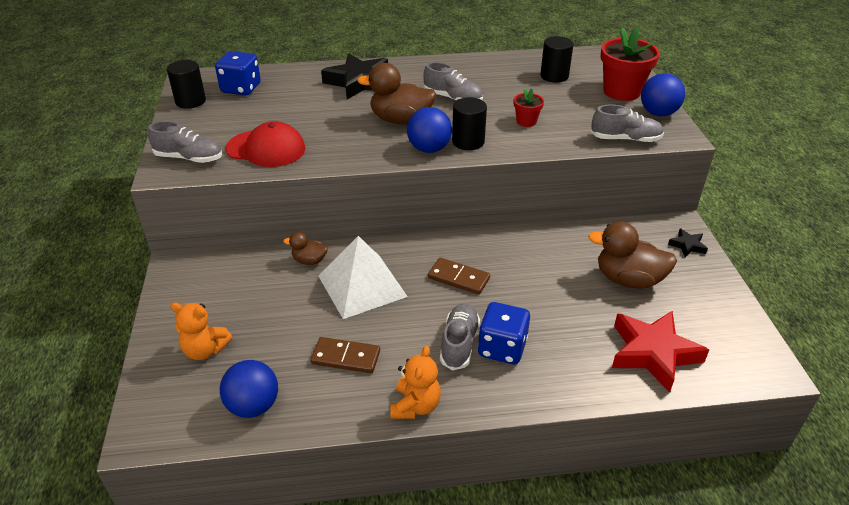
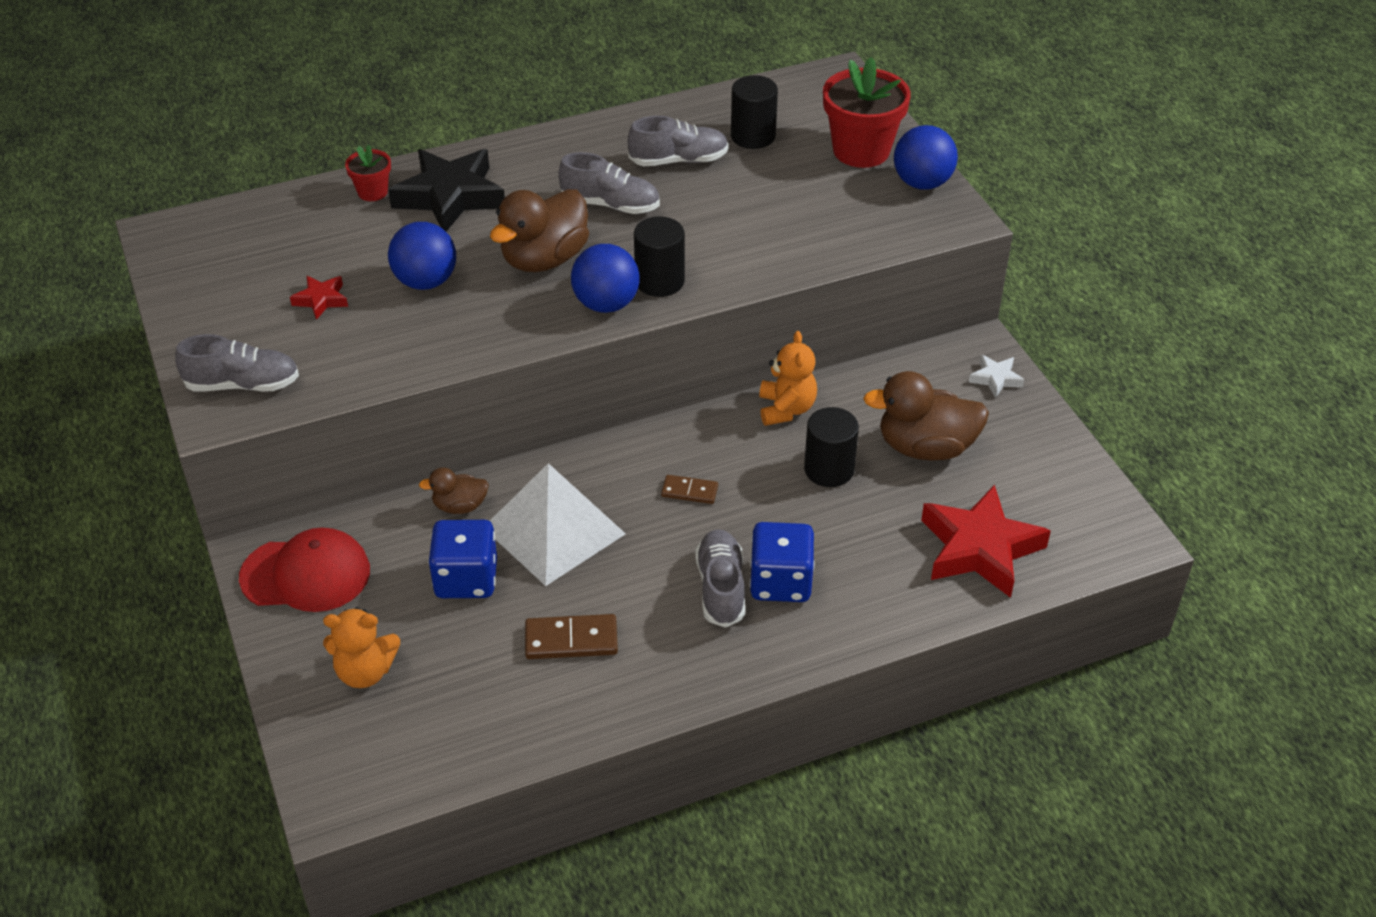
camera: 15 degrees left, 5 degrees up
black cylinder [167,60,206,109] -> black cylinder moved to [804,407,859,487]
blue dice [215,51,261,96] -> blue dice moved to [428,520,497,598]
blue ball [220,360,278,418] -> blue ball moved to [388,222,456,290]
red cap [226,121,305,167] -> red cap moved to [239,528,370,612]
brown duck [357,63,436,125] -> brown duck turned 45 degrees counterclockwise [490,189,589,272]
orange teddy bear [390,346,441,419] -> orange teddy bear moved to [759,331,817,426]
brown domino [428,258,490,295] -> brown domino [661,475,718,504], size x0.64
red flower pot [514,88,544,127] -> red flower pot moved to [345,145,391,201]
grey shoe [590,105,664,143] -> grey shoe moved to [628,116,729,166]
black star [668,228,708,257] -> white star [969,354,1024,398]
none -> red star [290,276,348,320]

